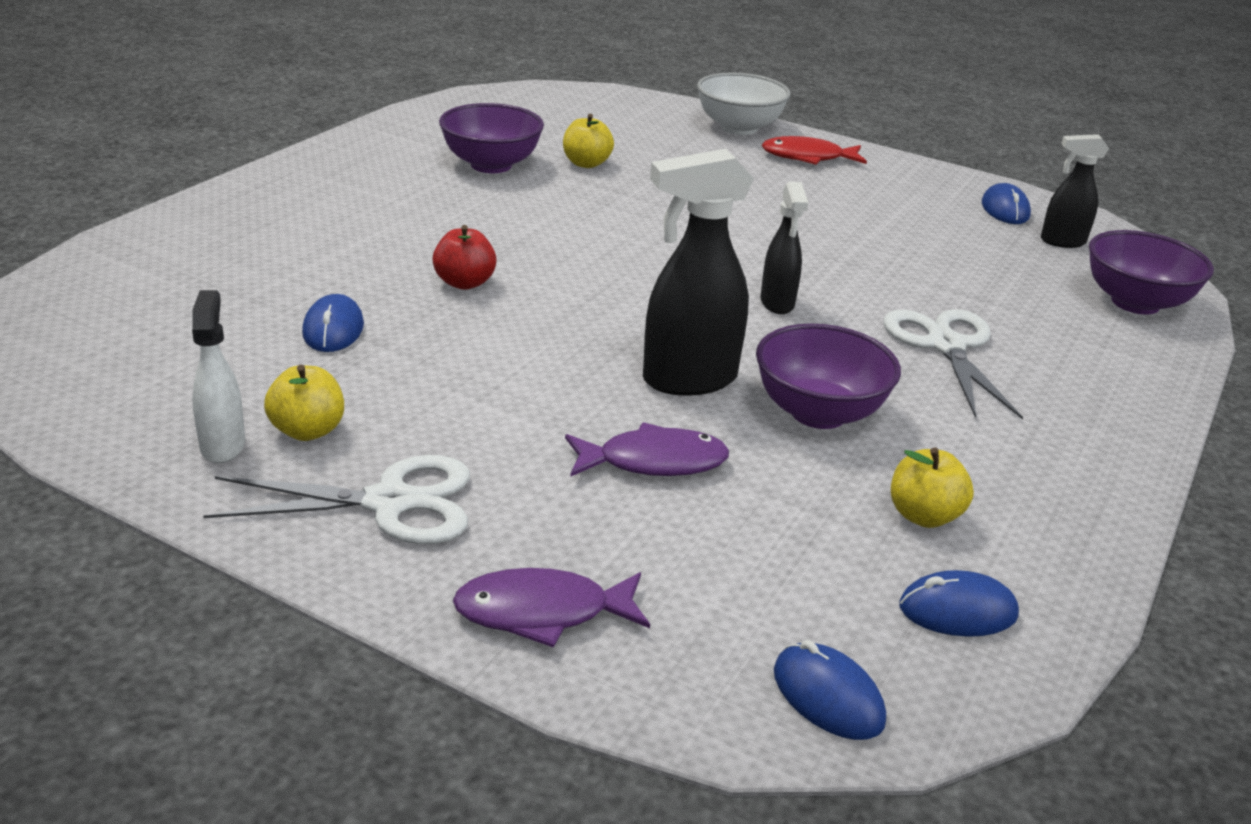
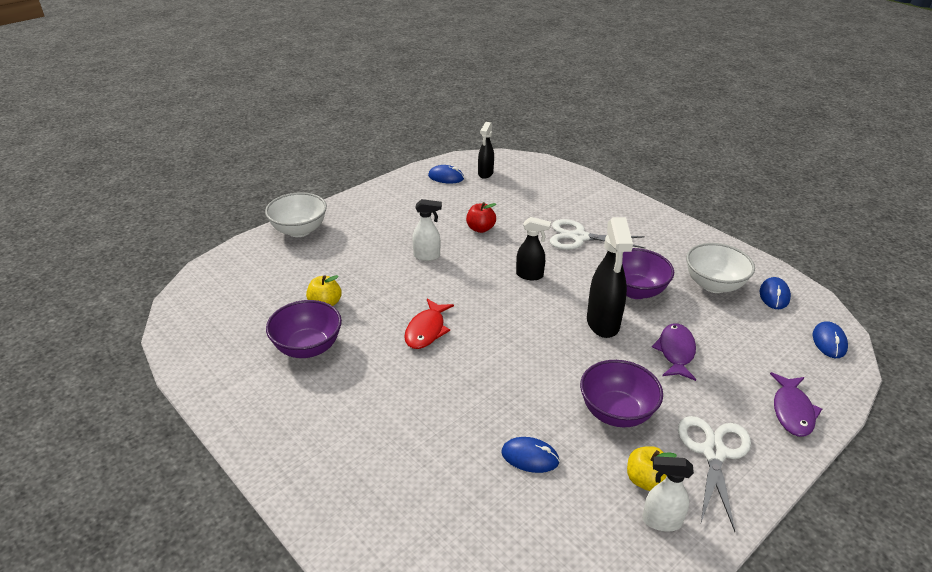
camera: 70 degrees left, 5 degrees up
red apple [432,225,497,290] -> red apple moved to [466,202,496,233]
red fish [762,136,867,165] -> red fish moved to [404,299,454,349]
blue mouse [774,640,886,740] -> blue mouse turned 60 degrees counterclockwise [813,321,848,358]
yellow apple [891,448,974,528] -> white bowl [686,243,755,293]
purple bowl [1089,230,1214,315] -> purple bowl moved to [580,360,663,427]
none -> white spray bottle [412,199,442,261]

